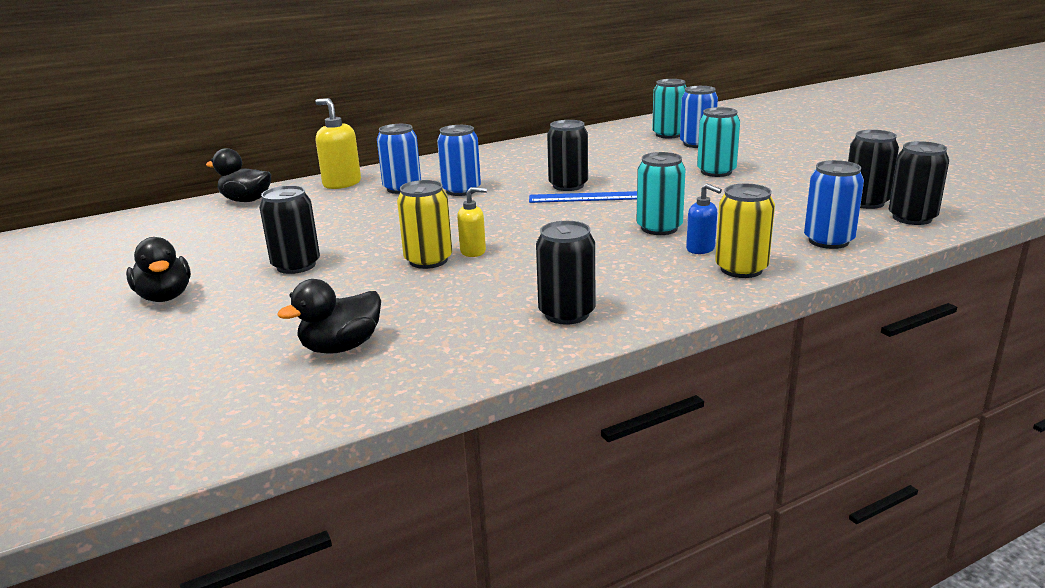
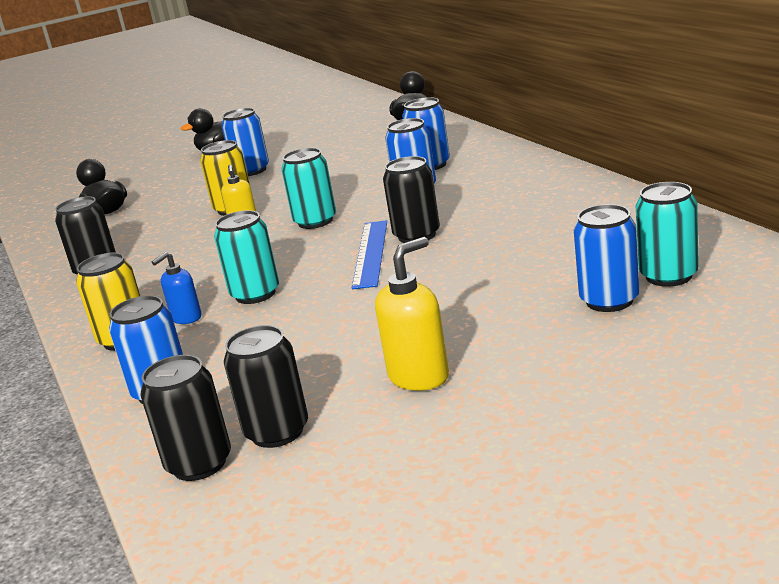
camera: 95 degrees right, 0 degrees up
black can [259,185,320,274] -> blue can [221,108,269,176]
yellow soap dispenser [315,98,361,189] -> yellow soap dispenser moved to [375,237,449,391]
turquoise can [697,107,740,177] -> turquoise can moved to [281,148,336,229]

